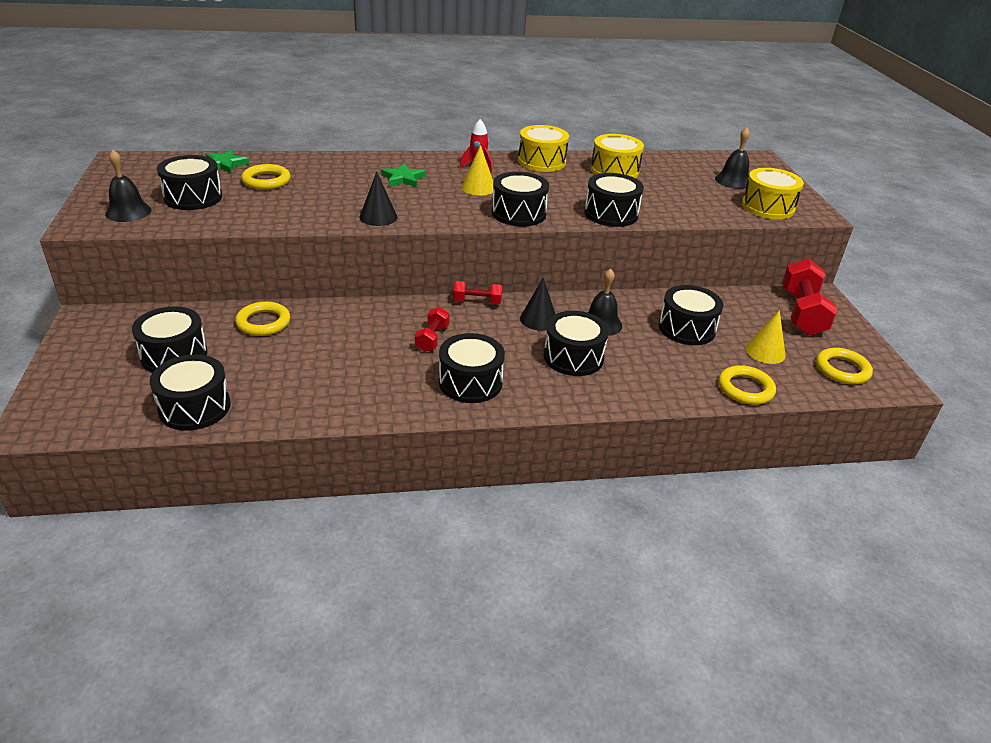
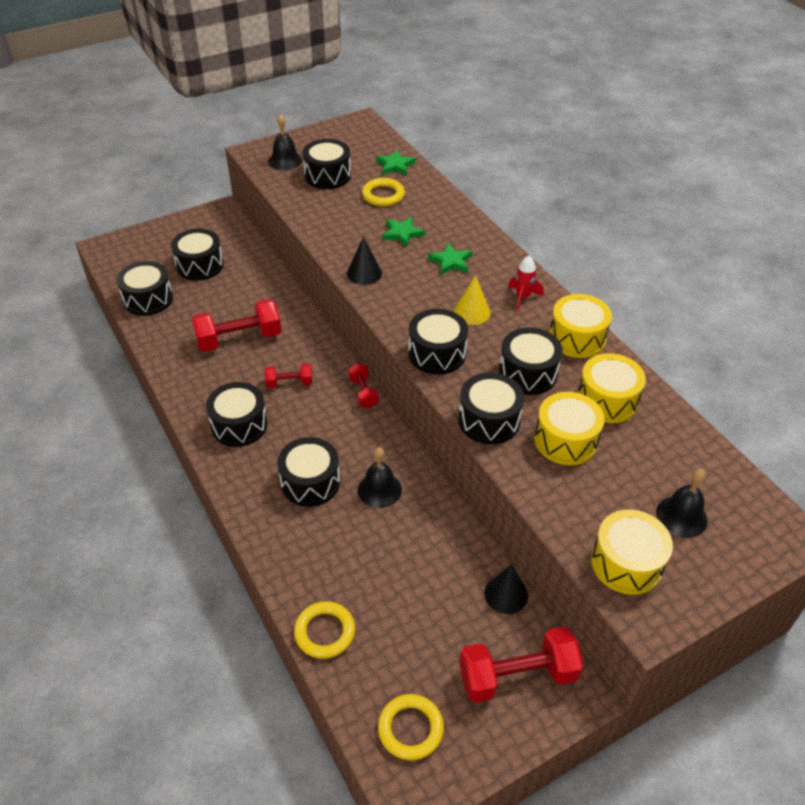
camera: 70 degrees right, 10 degrees up
yellow ring [235,302,291,336] -> none
black cone [520,278,555,330] -> black cone moved to [484,564,528,614]
black drum [659,285,723,345] -> black drum moved to [499,327,563,395]
yellow cone [746,310,786,364] -> none
none -> red dumbbell [192,299,281,352]
none -> green star [382,217,425,248]
none -> yellow drum [534,392,605,465]

